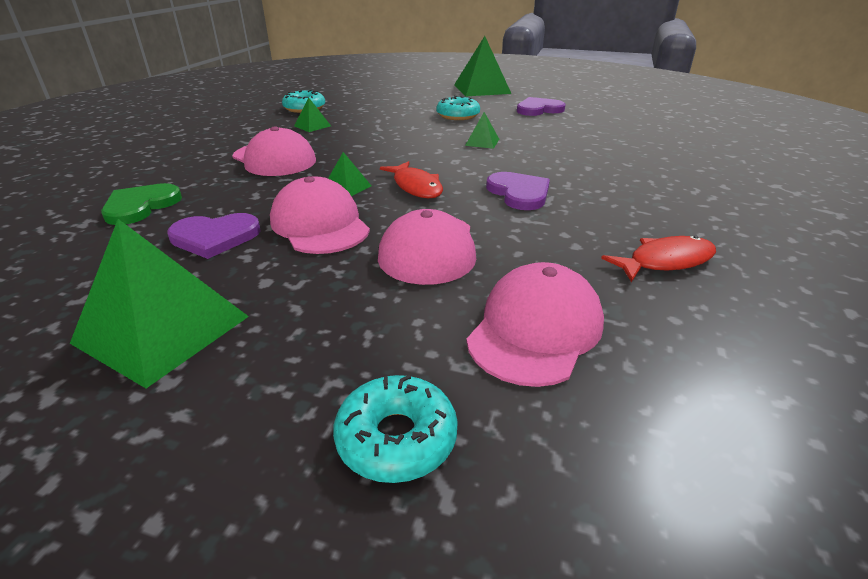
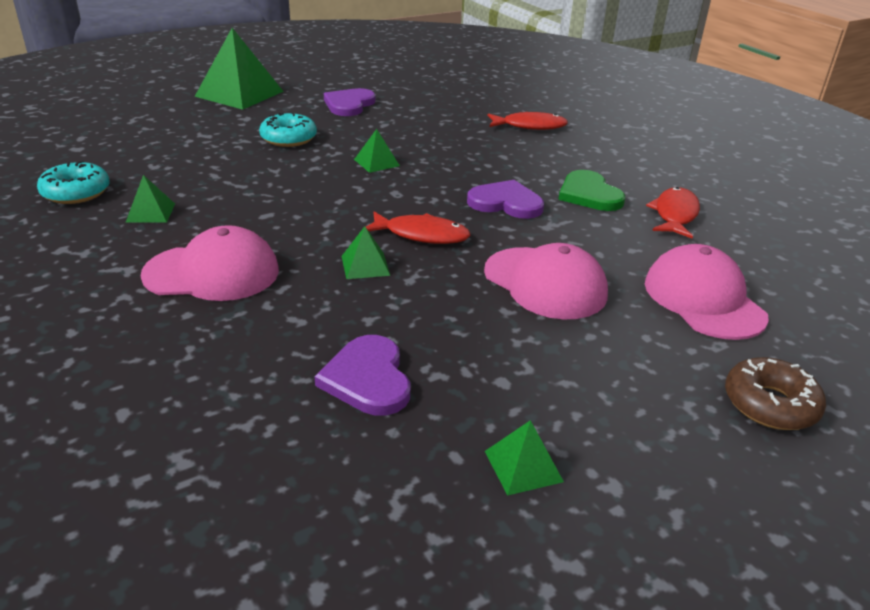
camera: 50 degrees left, 0 degrees up
green pyramid [70,219,249,388] -> green pyramid [485,420,564,496], size x0.47
green heart [101,183,182,225] -> green heart moved to [558,170,625,211]
purple heart [167,213,261,259] -> purple heart turned 135 degrees clockwise [315,335,410,416]
pink cap [270,176,370,254] -> none
turquoise donut [333,375,458,483] -> brown donut [725,357,826,430]
none -> red fish [488,112,568,130]

